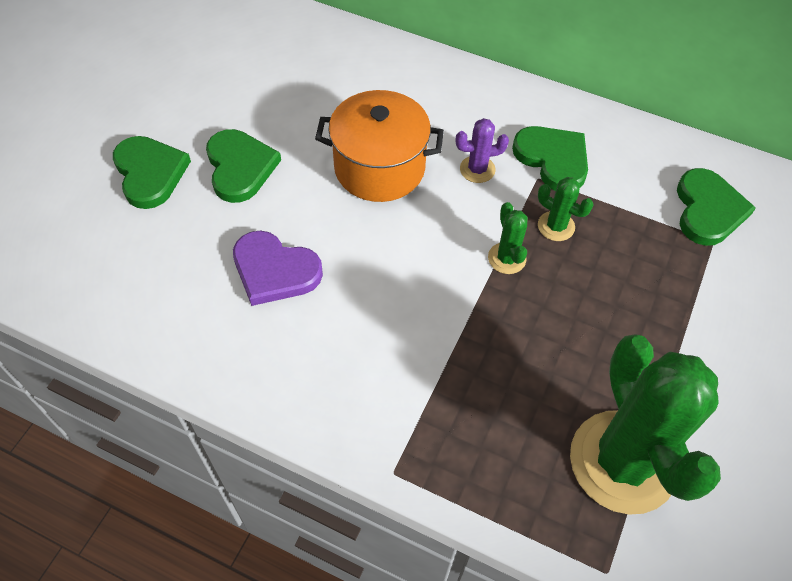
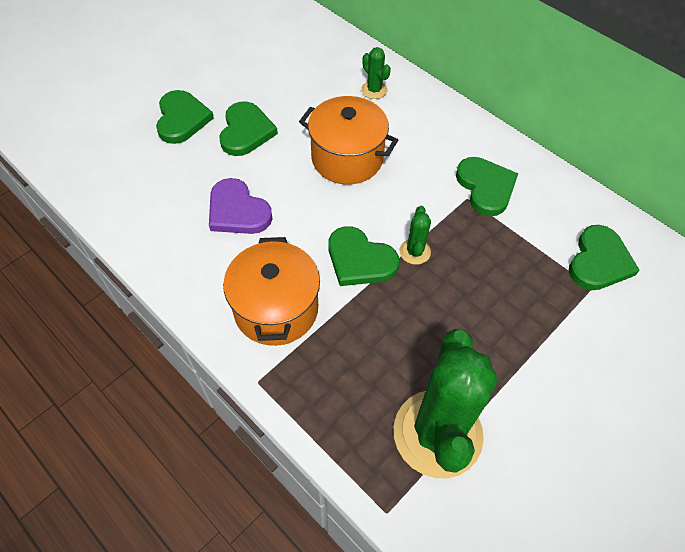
camera: 20 degrees right, 0 degrees up
purple cactus [456,118,509,183] -> none
green cactus [538,177,593,241] -> green cactus moved to [361,47,391,99]
none -> orange pot [223,237,320,346]
none -> green heart [329,226,399,286]

